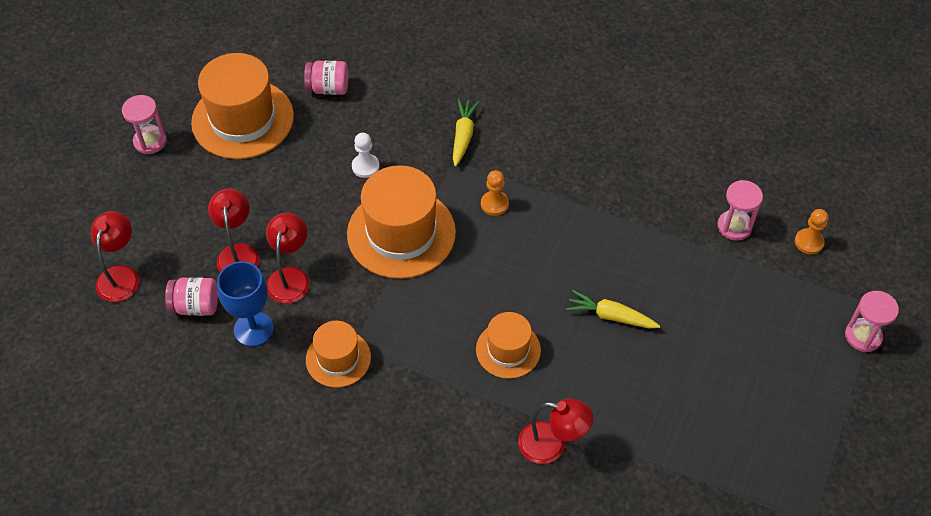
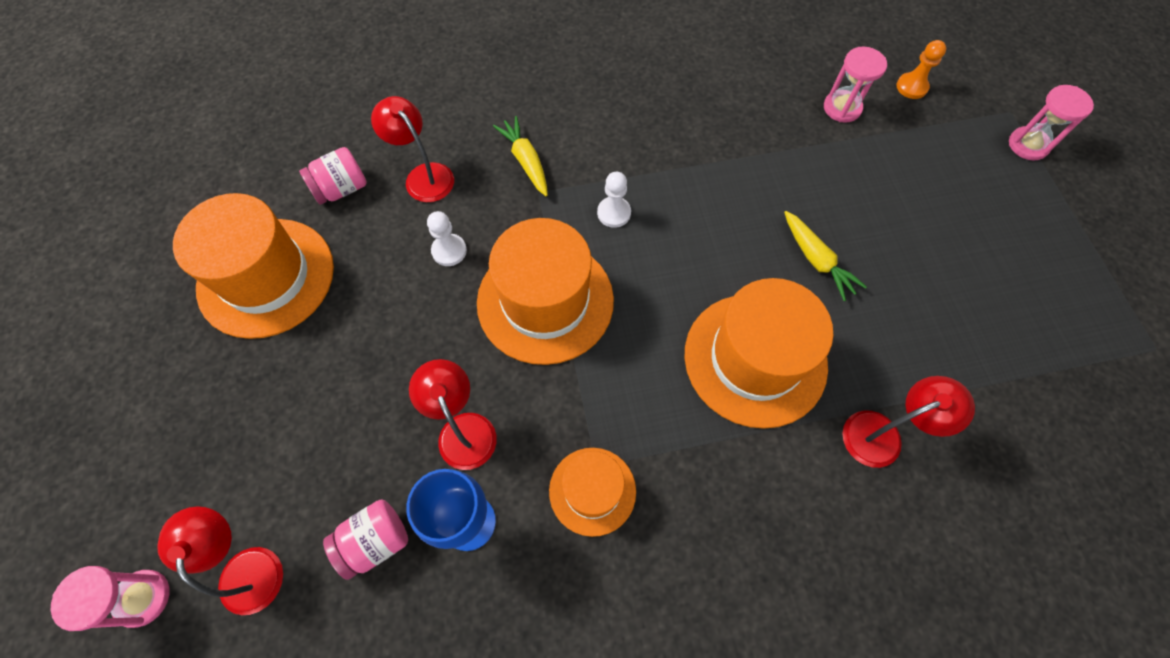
camera: 35 degrees left, 10 degrees up
pink hourglass [122,95,167,154] -> pink hourglass moved to [51,566,169,631]
red lamp [208,189,260,272] -> red lamp moved to [371,96,454,202]
orange hat [476,312,541,379] -> orange hat [685,278,834,429], size x1.78
orange pawn [481,170,509,216] -> white pawn [597,172,631,228]
yellow carrot [566,290,660,328] -> yellow carrot turned 105 degrees counterclockwise [784,211,867,301]

